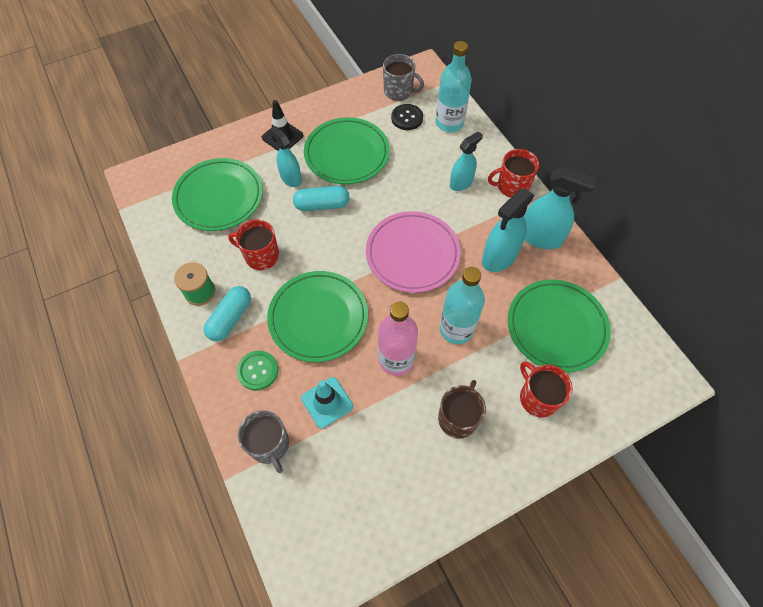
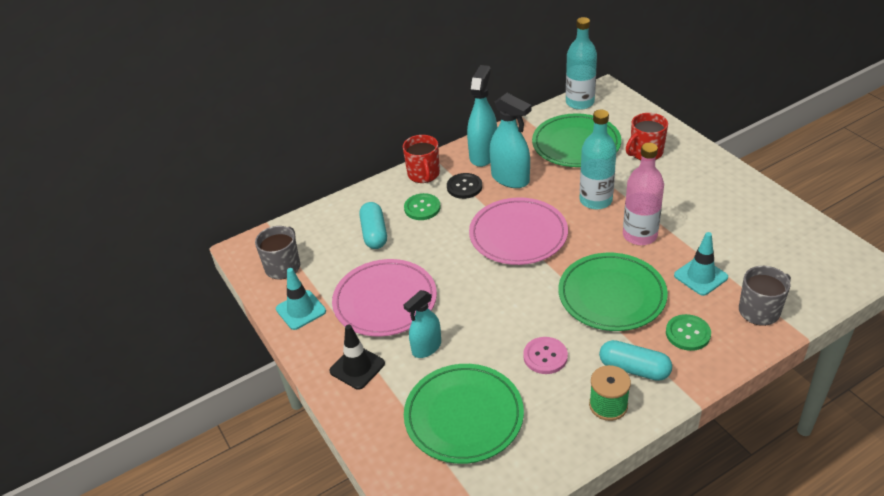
camera: 90 degrees left, 20 degrees down
red mug [228,220,279,270] -> pink button [523,337,568,374]
turquoise capsule [293,186,350,211] -> turquoise capsule moved to [359,202,387,249]
green plate [304,117,390,184] -> pink plate [332,259,437,337]
black button [391,104,423,130] -> black button moved to [447,173,482,199]
turquoise bottle [436,41,472,132] -> turquoise bottle moved to [566,17,597,110]
brown mug [438,380,486,439] -> none
turquoise spray bottle [450,131,483,191] -> green button [404,193,440,220]
none -> turquoise traffic cone [276,268,326,330]

